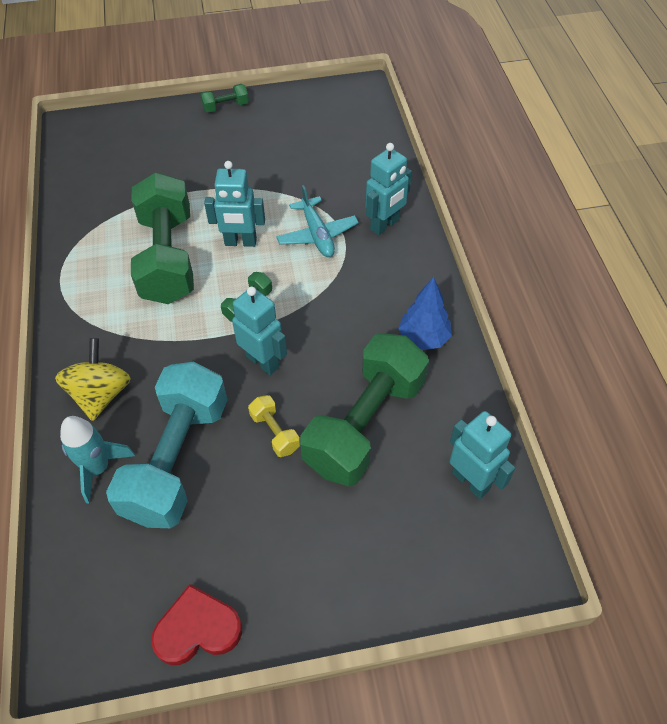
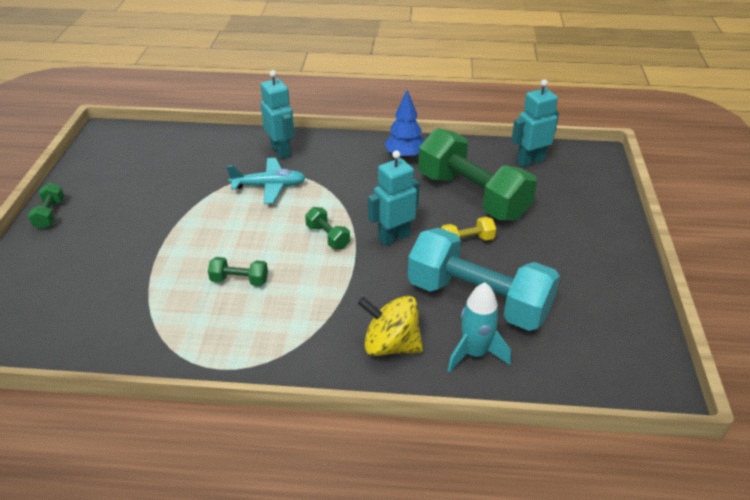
camera: 75 degrees left, 15 degrees down
green dumbbell [131,172,194,304] -> green dumbbell [208,257,268,286], size x0.41
red heart [151,584,242,665] -> none
turquoise robot [204,161,265,247] -> none

